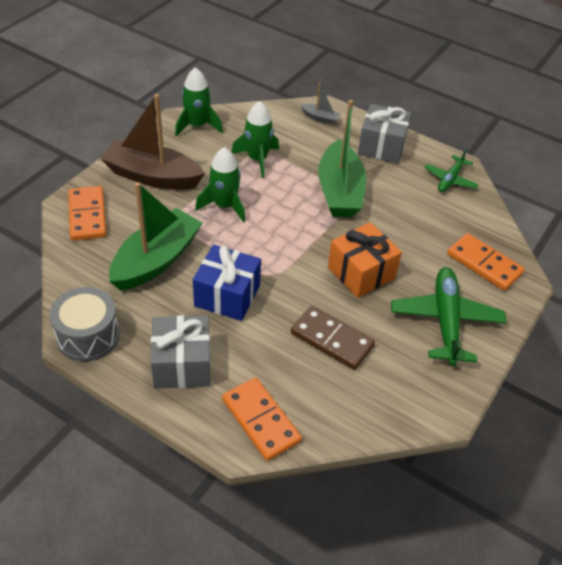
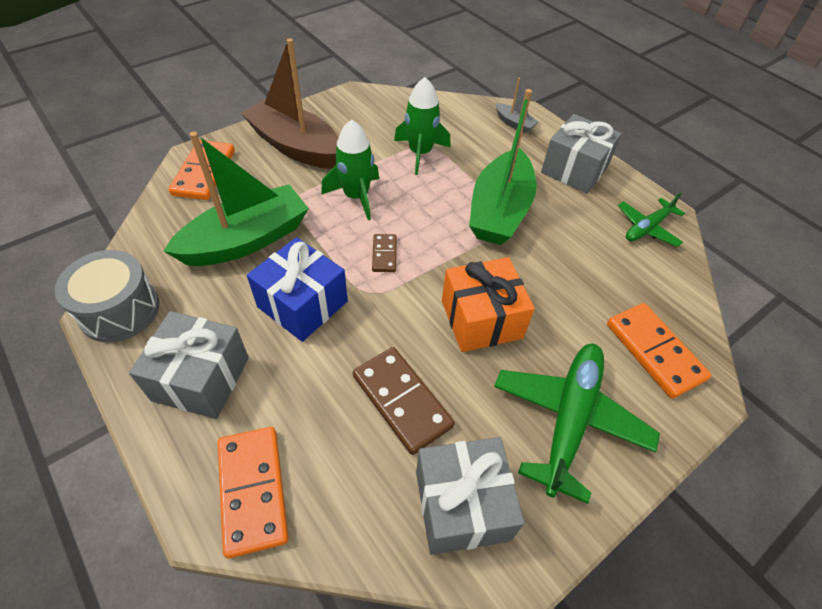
camera: 20 degrees right, 5 degrees up
green rocket [175,67,223,136] -> none
none -> brown domino [372,234,397,272]
none -> grey gift [416,437,524,555]

